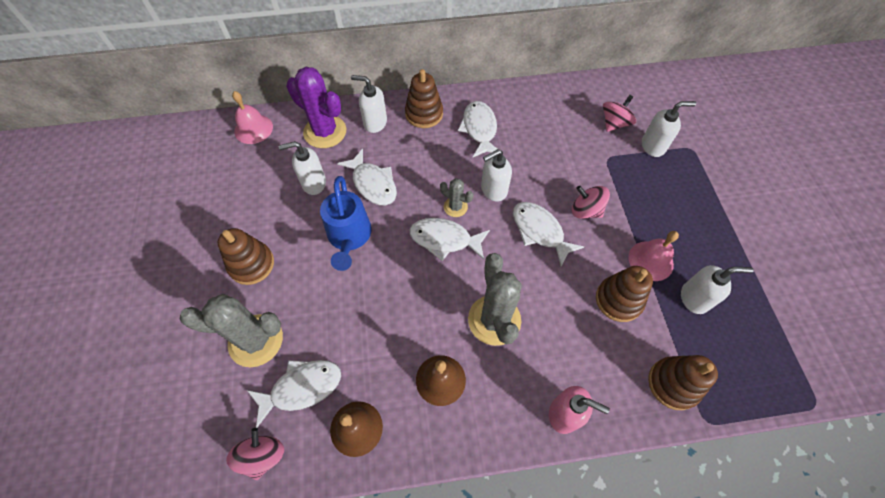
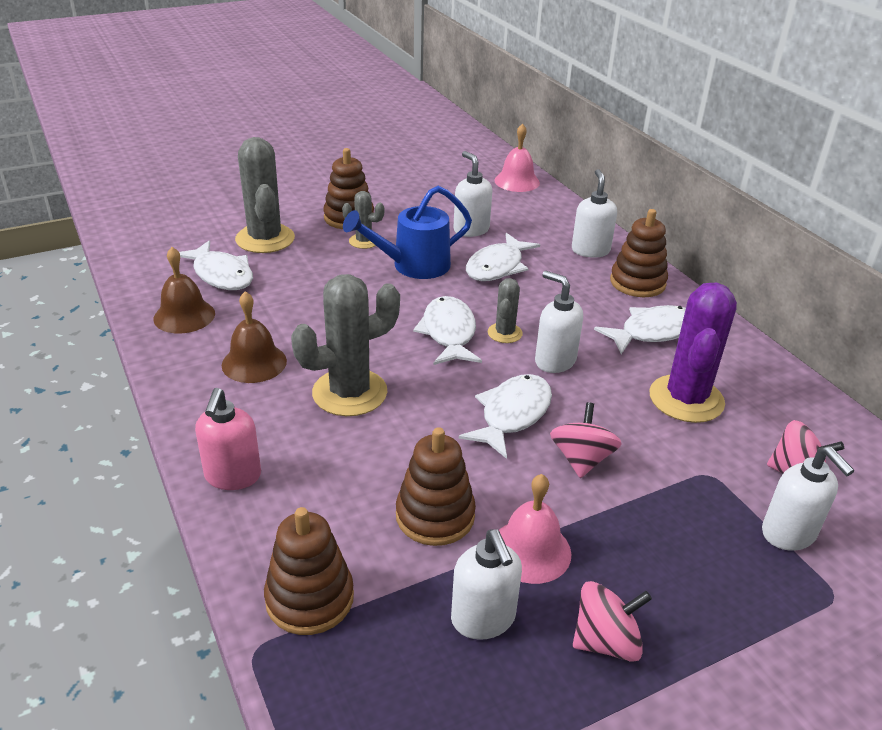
camera: 70 degrees right, 25 degrees down
pink spinning top [226,428,284,480] -> pink spinning top moved to [573,581,652,662]
purple cactus [286,67,346,148] -> purple cactus moved to [649,283,737,423]
none -> grey cactus [342,191,385,249]

